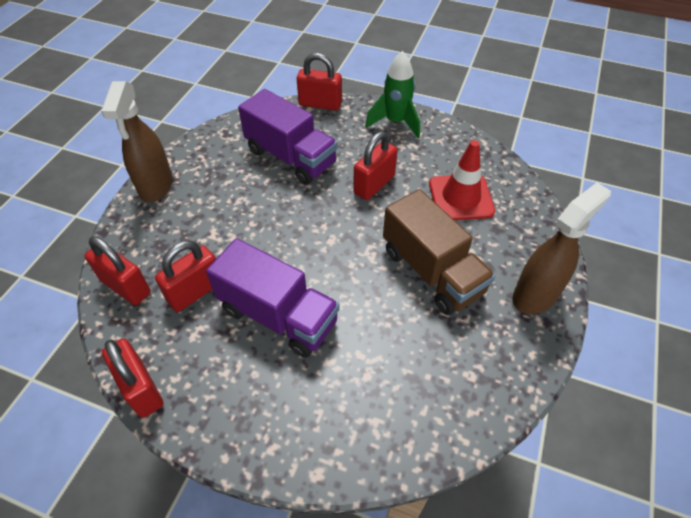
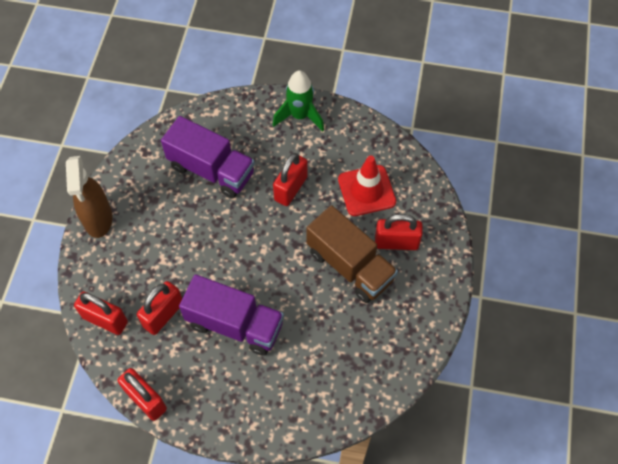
camera: 10 degrees left, 10 degrees up
red padlock [297,53,342,111] -> red padlock moved to [375,214,423,250]
brown spray bottle [513,183,611,314] -> none

